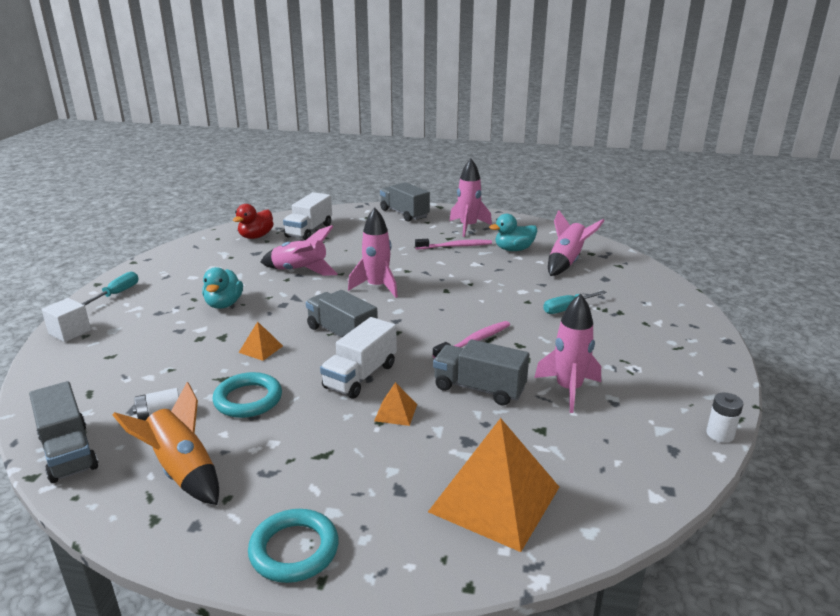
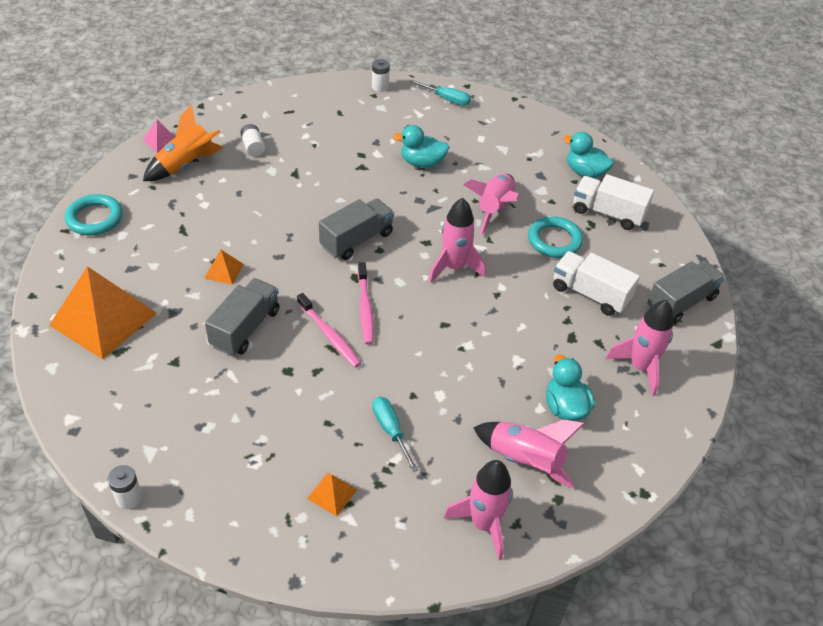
camera: 90 degrees right, 20 degrees up
grey truck [29,381,98,483] -> none
white cube [41,298,91,342] -> white battery [372,59,390,92]
turquoise ring [213,372,282,418] -> turquoise ring moved to [528,216,583,258]
red duck [233,204,274,239] -> turquoise duck [563,132,614,178]
orange pyramid [239,321,283,361] -> orange pyramid moved to [307,473,357,516]
white truck [320,317,397,398] -> white truck moved to [553,251,640,316]
pink toothbrush [415,239,492,249] -> pink toothbrush moved to [358,262,374,345]
pink rocket [534,294,601,413] -> pink rocket moved to [444,460,513,560]
none -> pink pyramid [143,119,175,153]

